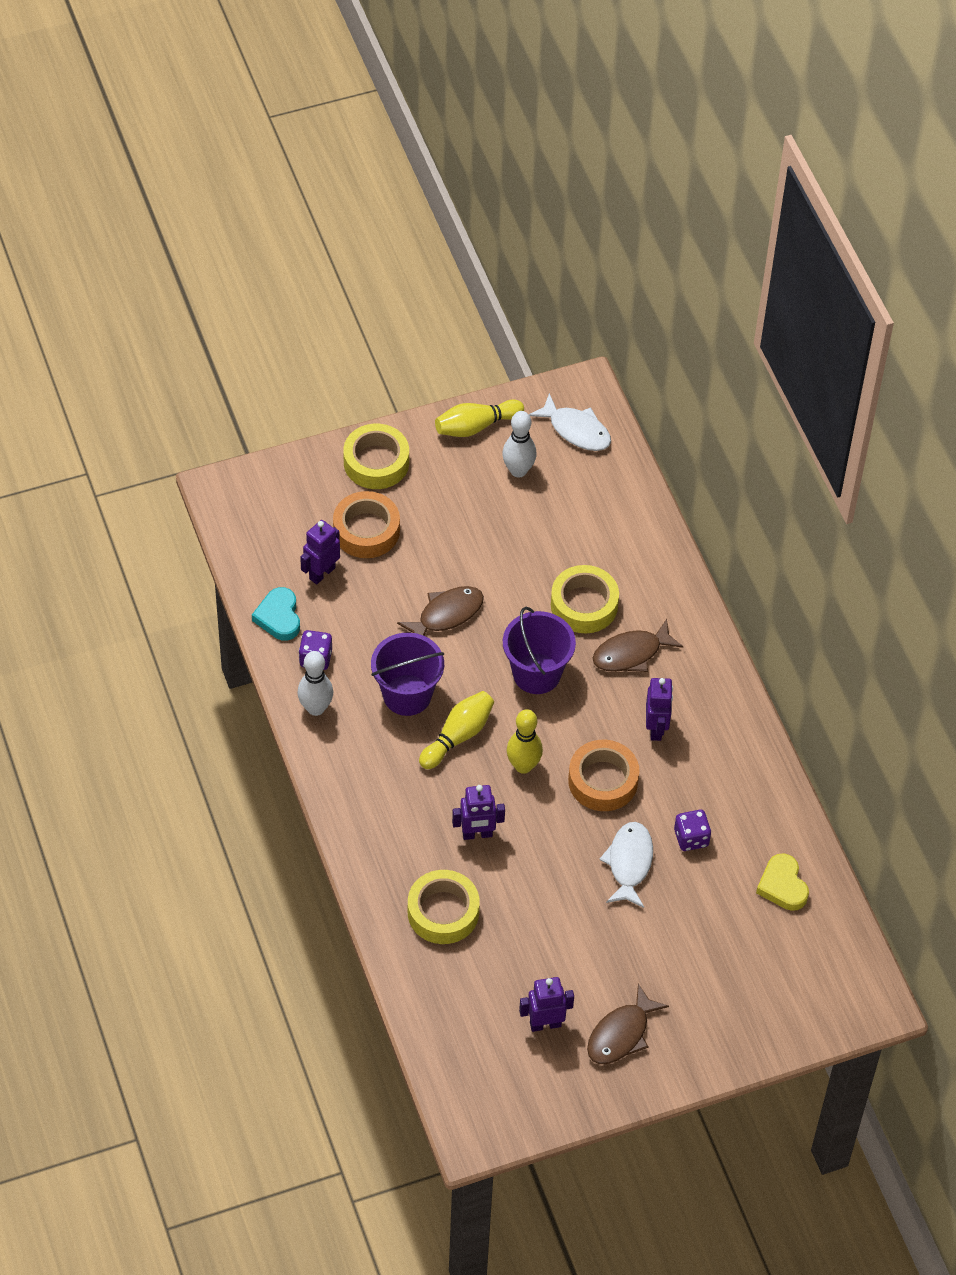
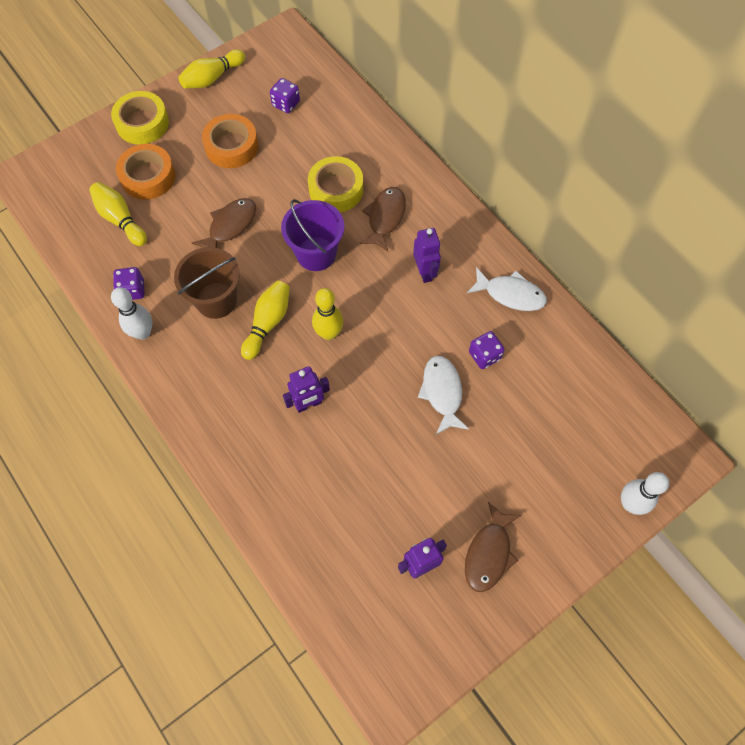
camera: 15 degrees left, 10 degrees up
turquoise heart [252,587,300,641] -> none
purple robot [300,520,340,584] -> yellow bowling pin [89,182,147,246]
purple bucket [371,633,444,716] -> brown bucket [174,247,240,319]
yellow tape [408,870,480,944] -> none
white bowling pin [502,411,536,478] -> white bowling pin moved to [621,472,669,515]
white fish [529,393,611,451] -> white fish moved to [467,267,547,311]
orange tape [568,740,639,811] -> orange tape moved to [202,114,258,168]
brown fish [593,619,683,672] -> brown fish turned 150 degrees clockwise [359,187,406,252]
yellow heart [756,853,809,911] -> none
none -> purple dice [270,78,300,113]

